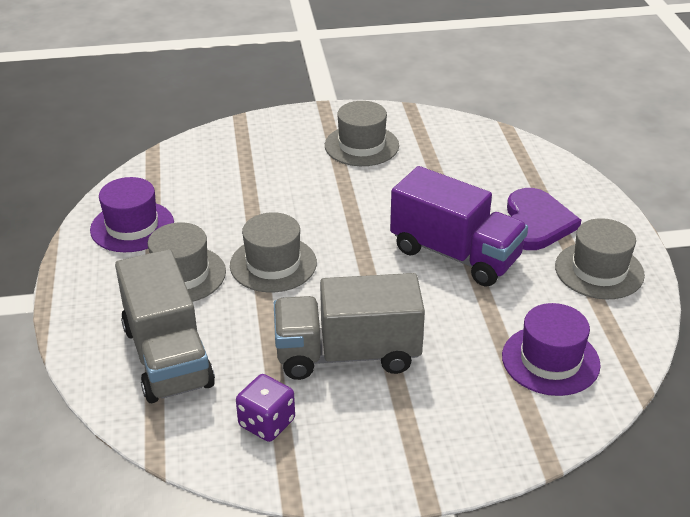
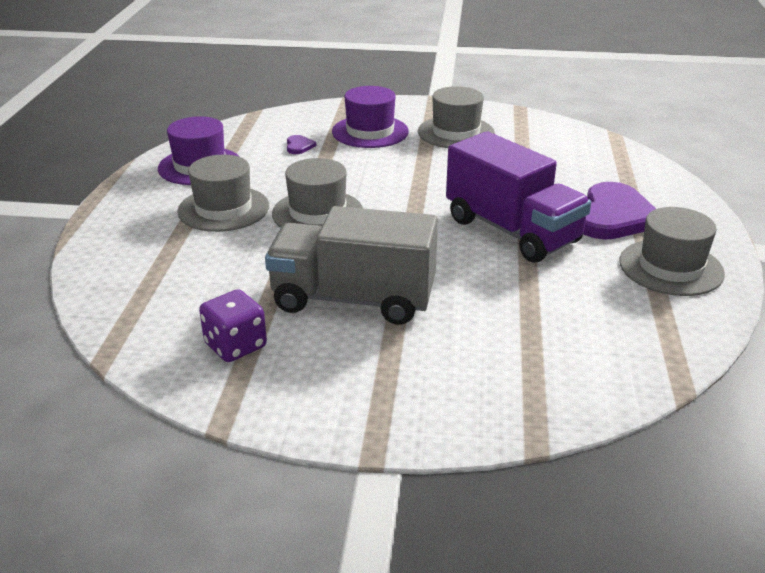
camera: 15 degrees right, 5 degrees down
grey truck [115,249,215,403] -> none
purple hat [502,303,601,396] -> purple hat moved to [332,86,409,148]
none -> purple heart [287,135,316,154]

